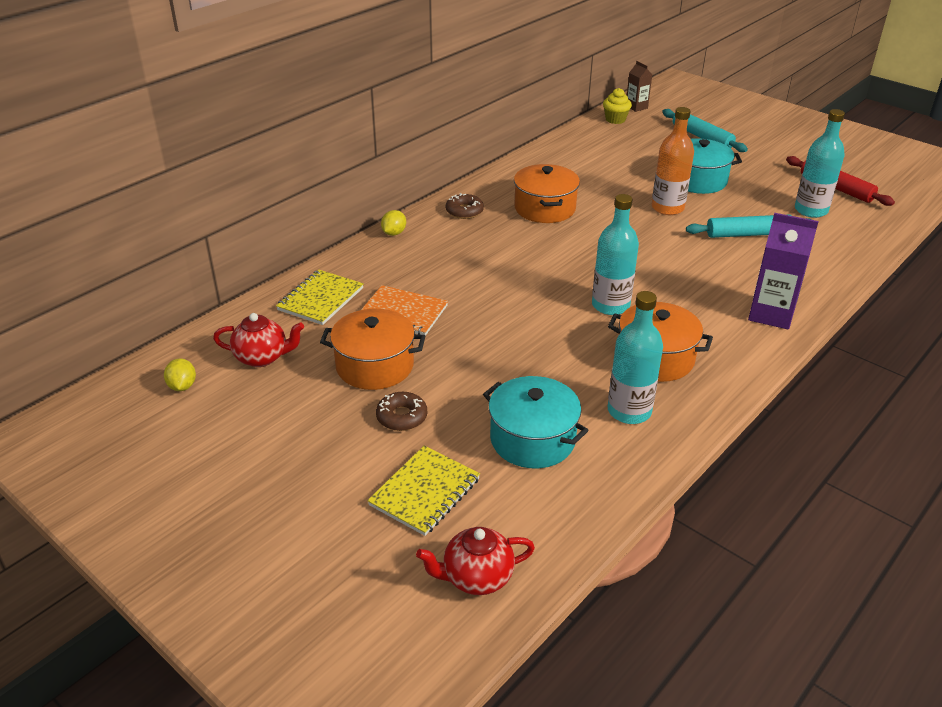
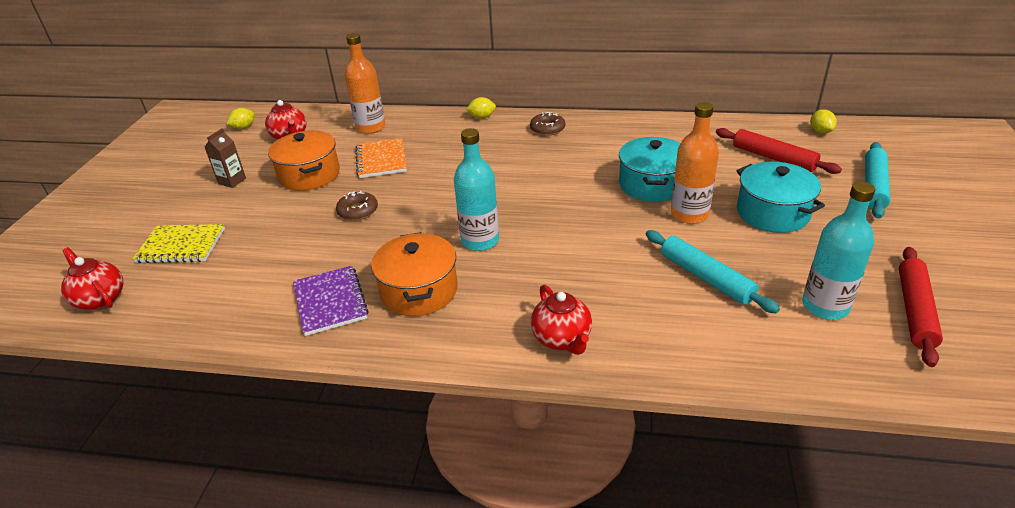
camera: 60 degrees right, 0 degrees up
yellow notebook [276,269,364,325] -> orange bottle [345,33,385,134]
brown donut [376,392,427,431] -> brown donut moved to [336,191,378,221]
turquoise pot [483,376,589,468] -> turquoise pot moved to [619,137,681,202]
orange pot [514,164,580,223] -> none
yellow cupcake [603,88,632,124] -> yellow lemon [810,110,837,134]
turquoise bottle [608,291,663,424] -> purple notebook [293,266,369,336]
brown carton [627,61,652,112] -> brown carton moved to [205,128,246,188]
purple carton [748,213,819,329] -> red teapot [531,285,592,355]
none -> red rolling pin [716,128,842,174]

